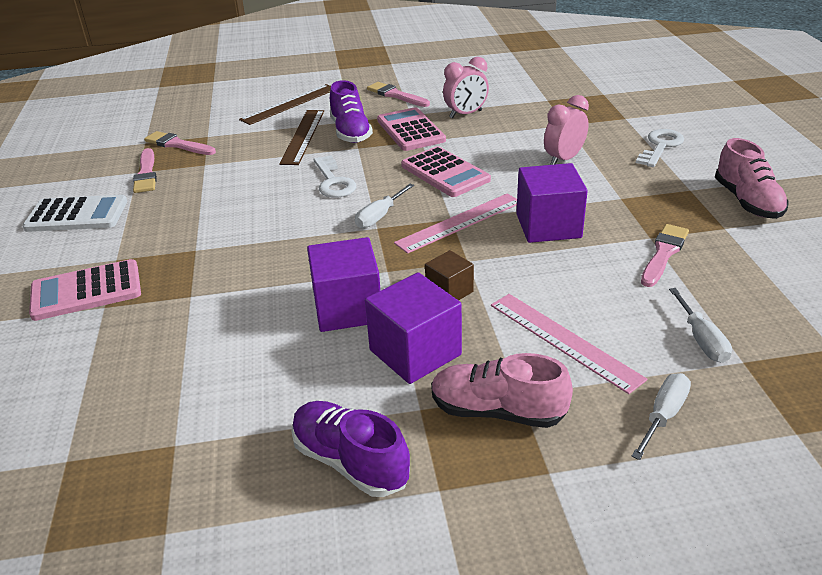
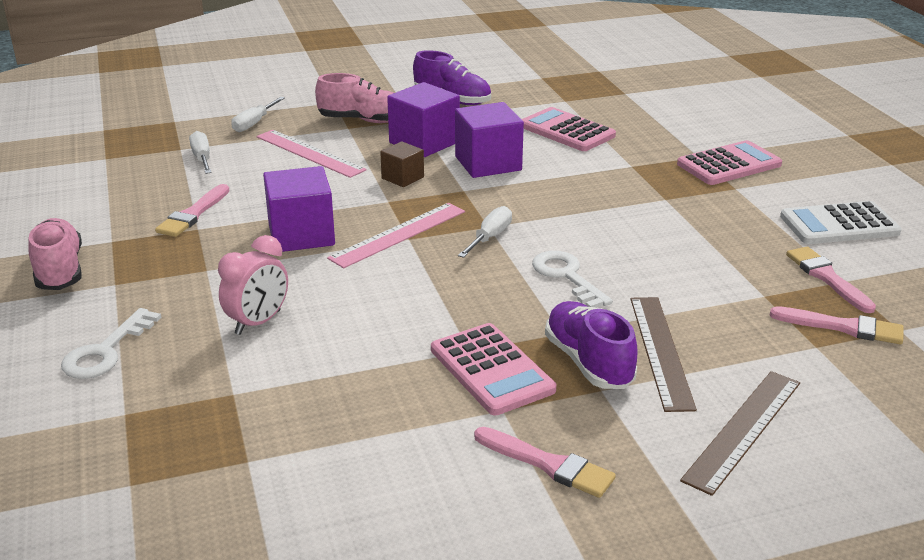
camera: 170 degrees right, 5 degrees down
pink calculator [401,146,491,197] -> pink calculator moved to [522,107,616,151]
pink clock [443,57,489,118] -> none

